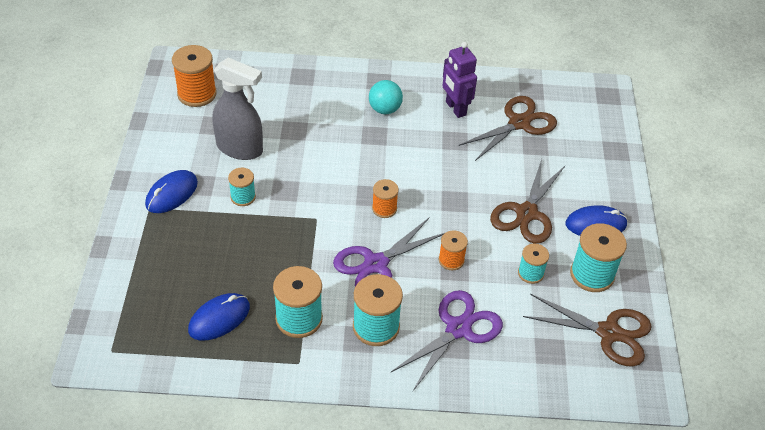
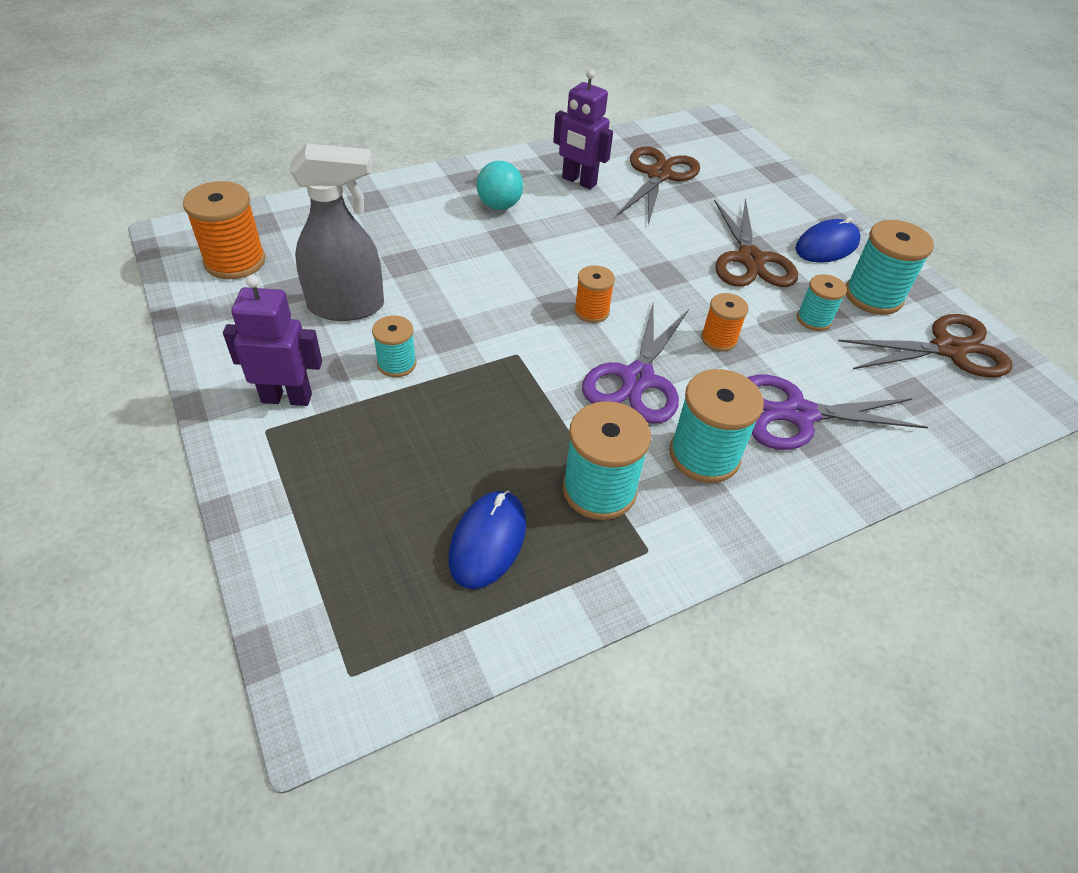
camera: 30 degrees left, 0 degrees up
blue mouse [145,170,198,213] -> purple robot [223,275,322,406]
purple scissors [391,290,503,391] -> purple scissors turned 105 degrees counterclockwise [748,375,928,450]

